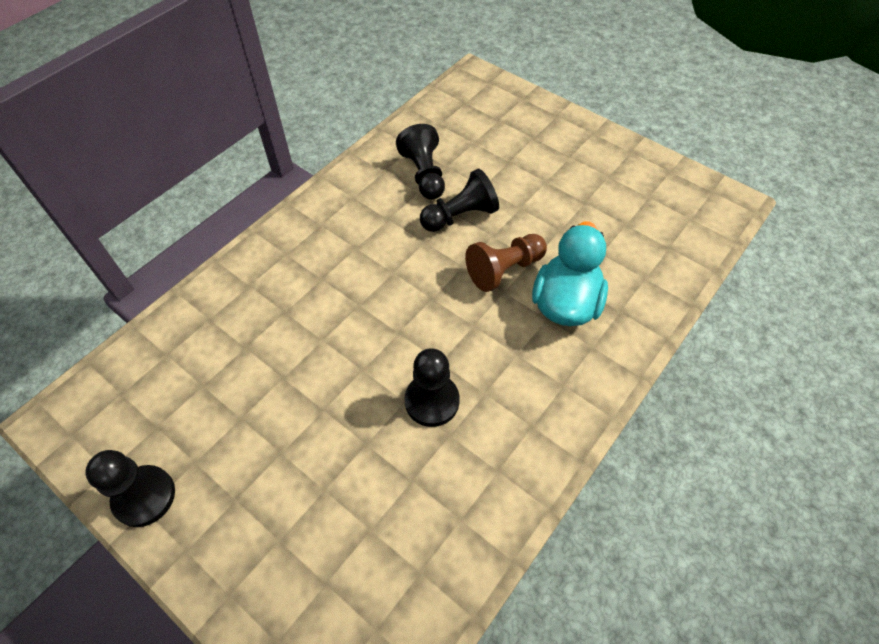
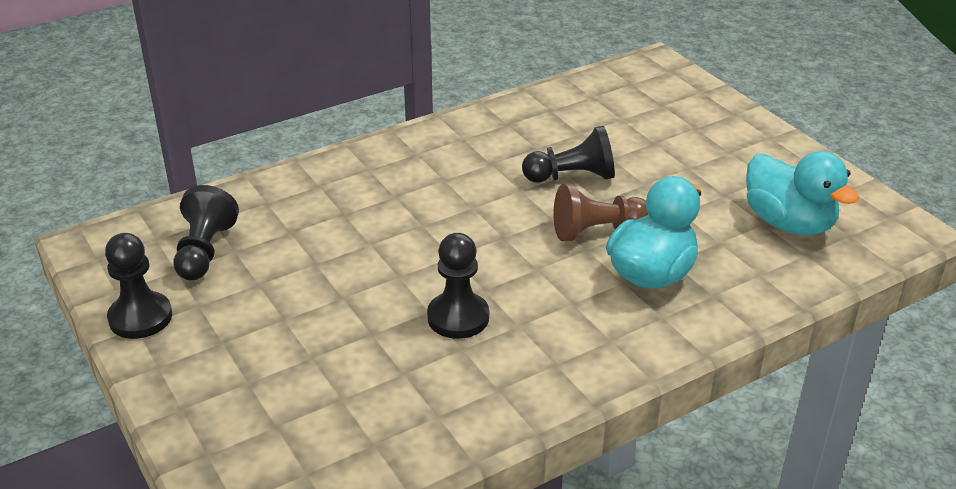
camera: 20 degrees right, 20 degrees down
black pawn [396,124,445,200] -> black pawn moved to [174,185,239,280]
none -> turquoise duck [746,151,859,235]

